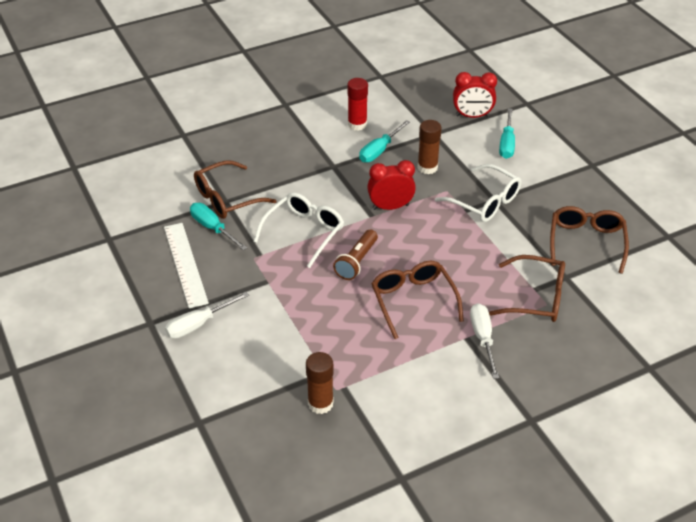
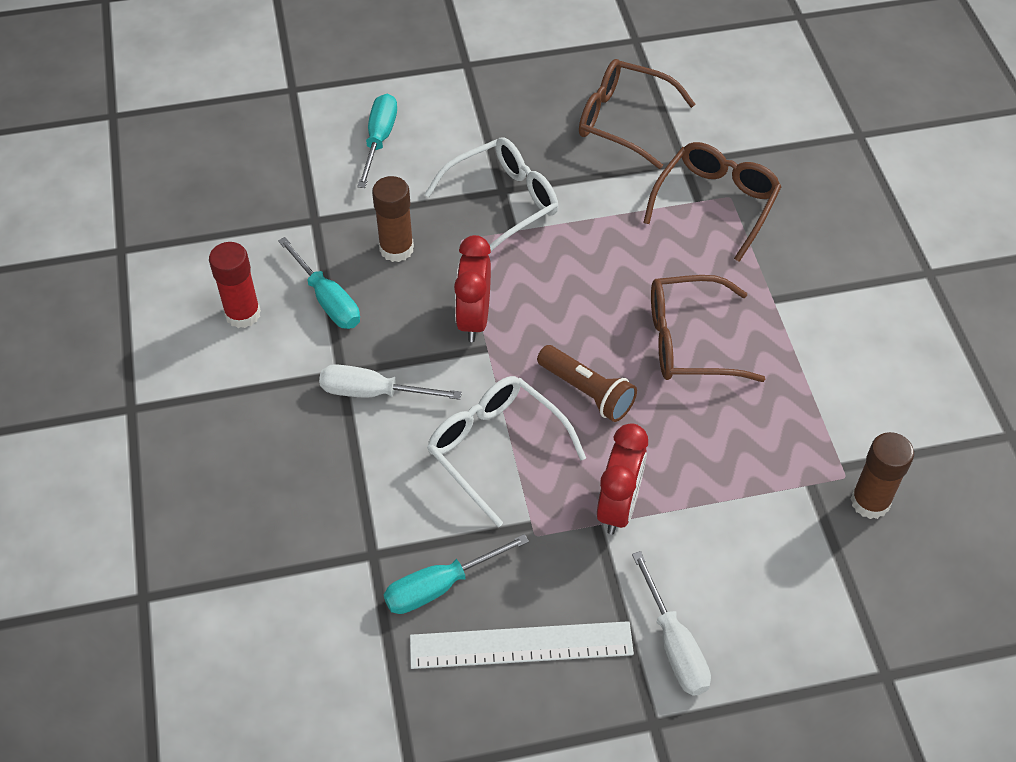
camera: 75 degrees left, 10 degrees up
brown glasses [194,160,277,219] -> none
red clock [453,72,497,118] -> red clock moved to [597,423,648,535]
white screwdriver [470,303,499,379] -> white screwdriver moved to [319,364,462,400]
turquoise screwdriver [499,108,515,159] -> turquoise screwdriver turned 105 degrees counterclockwise [357,94,397,188]

